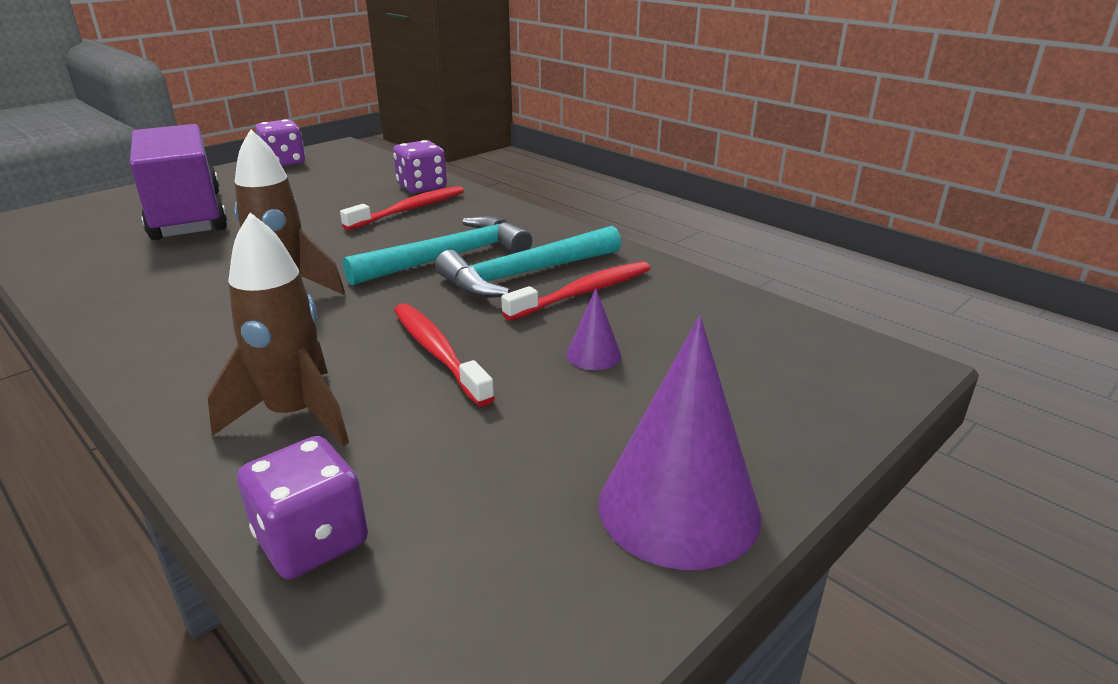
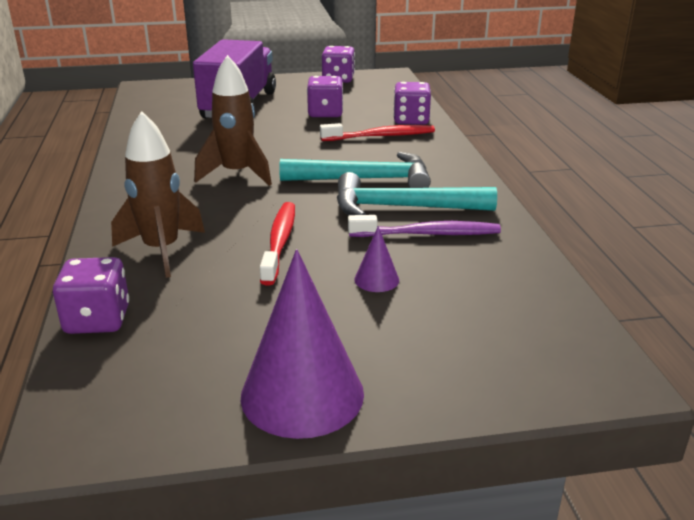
camera: 35 degrees right, 0 degrees up
red toothbrush [501,261,651,321] -> purple toothbrush [348,215,501,237]
none -> purple dice [307,76,343,117]

